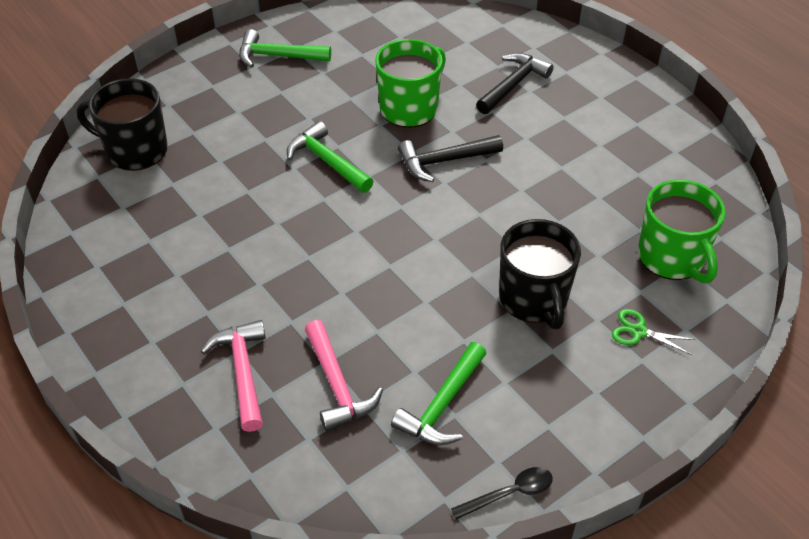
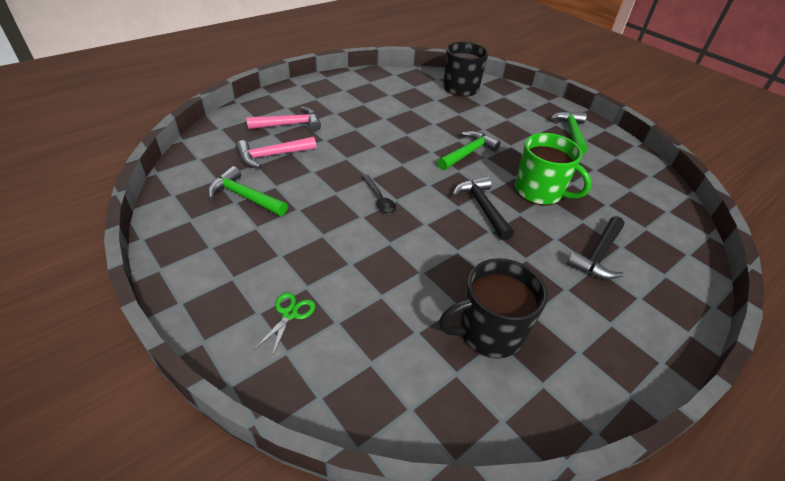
camera: 85 degrees right, 5 degrees down
black spoon [451,467,553,520] -> black spoon moved to [362,175,396,214]
black hammer [476,53,554,114] -> black hammer turned 90 degrees clockwise [567,216,624,280]
black mug [499,219,581,329] -> black mug moved to [439,258,547,359]
green mug [638,179,725,283] -> none

